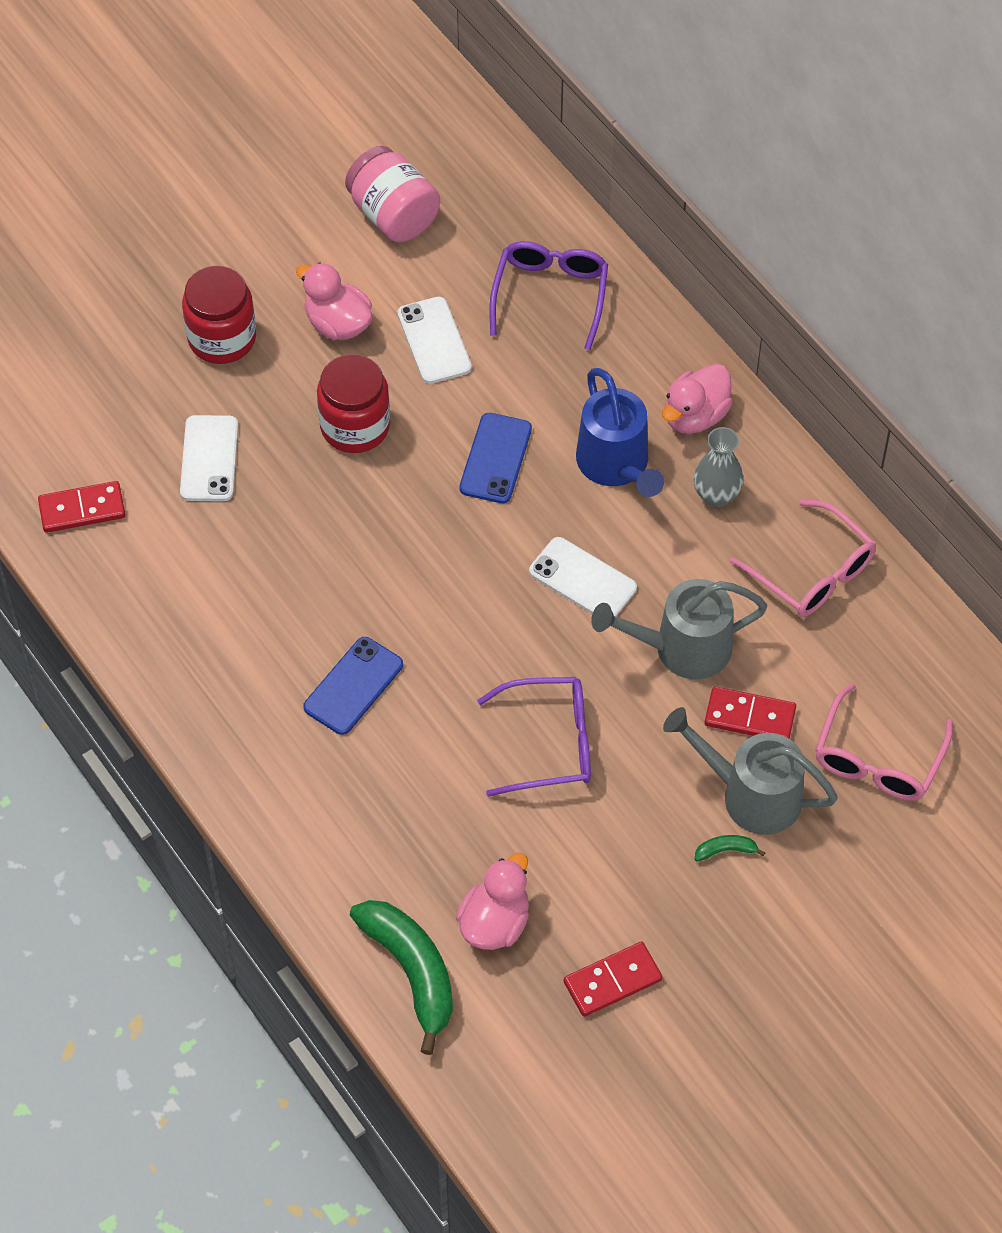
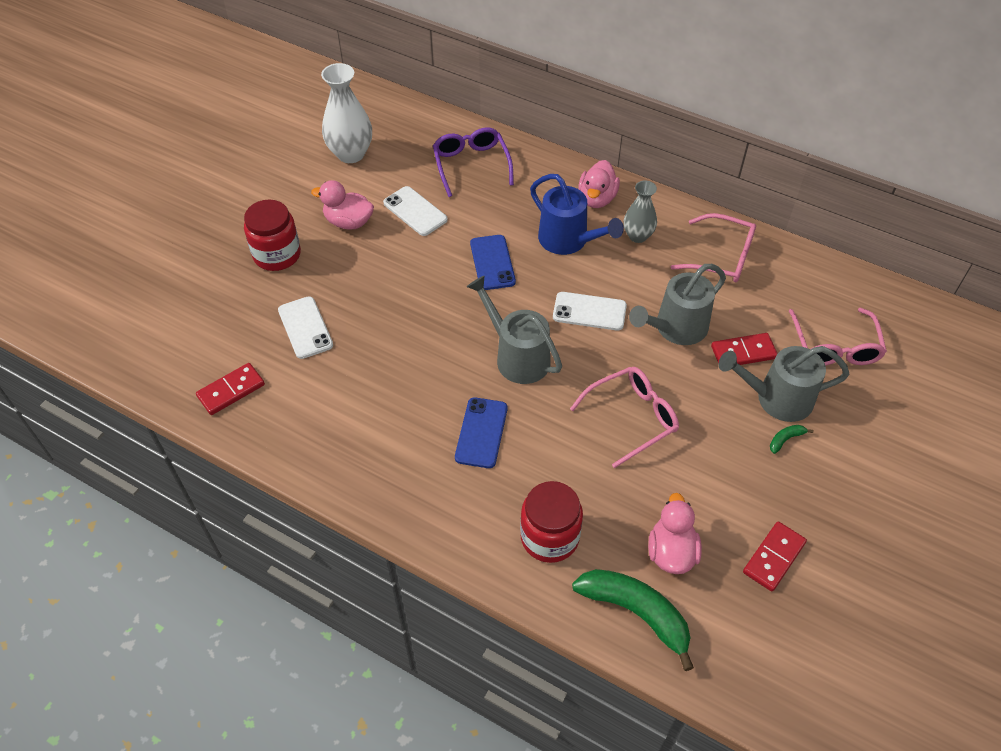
camera: 25 degrees left, 5 degrees down
red jar [317,354,390,453] -> red jar moved to [520,481,583,563]
pink jar [345,146,440,242] -> white vase [321,63,372,163]
purple glasses [477,677,591,797] -> pink glasses [570,367,679,468]
none -> grey watering can [467,276,562,384]

